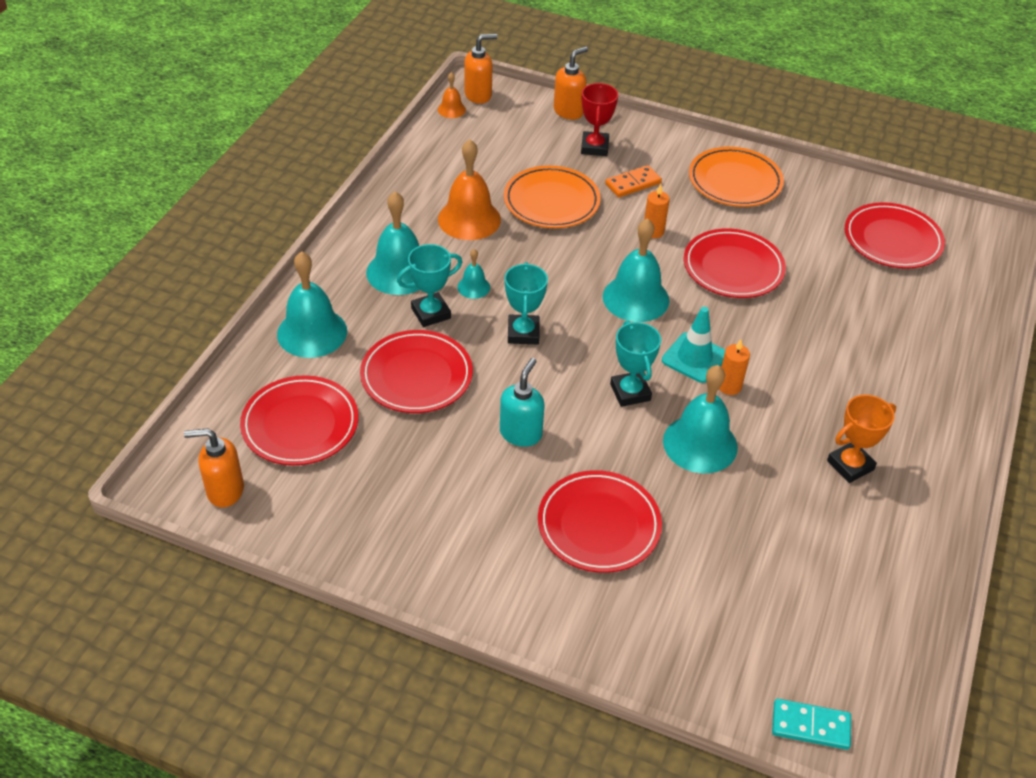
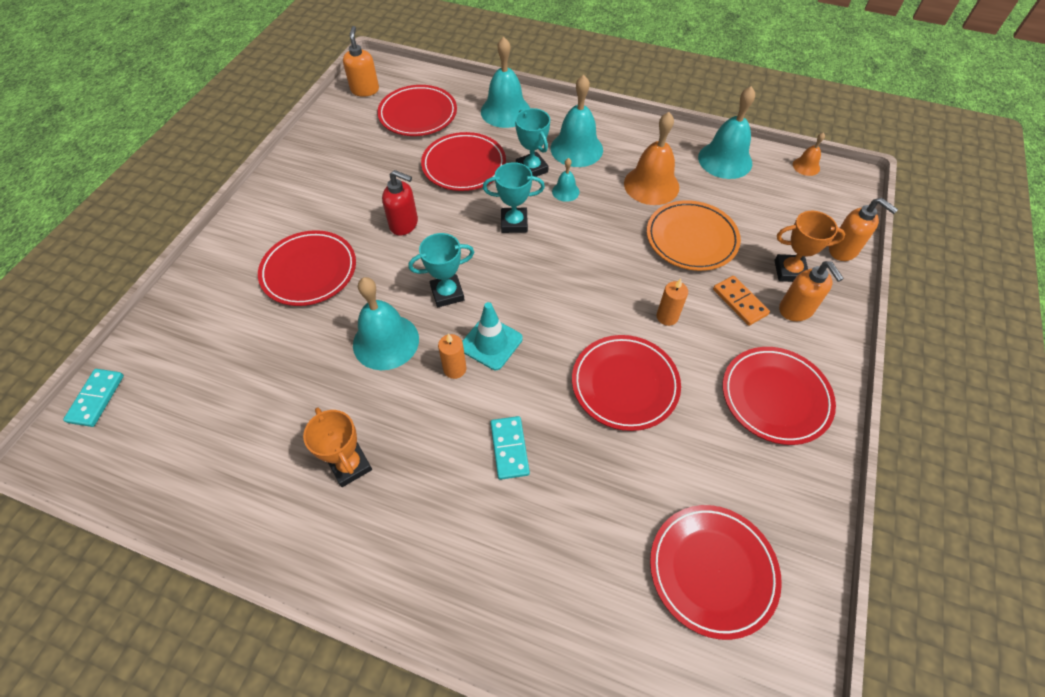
camera: 90 degrees right, 10 degrees up
orange soap dispenser [464,34,497,104] -> orange soap dispenser moved to [779,261,844,321]
turquoise soap dispenser [500,358,545,447] -> red soap dispenser [382,170,418,236]
red trophy [581,83,618,156] -> orange trophy [774,211,845,282]
turquoise bell [603,218,670,322] -> turquoise bell moved to [698,86,755,179]
orange plate [689,147,784,207] -> red plate [723,347,836,445]
none -> turquoise domino [490,416,530,480]

